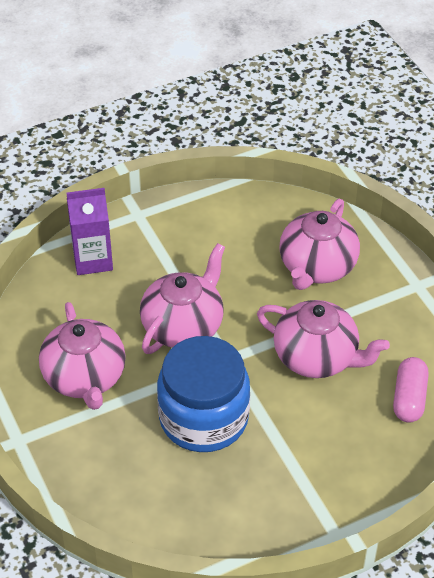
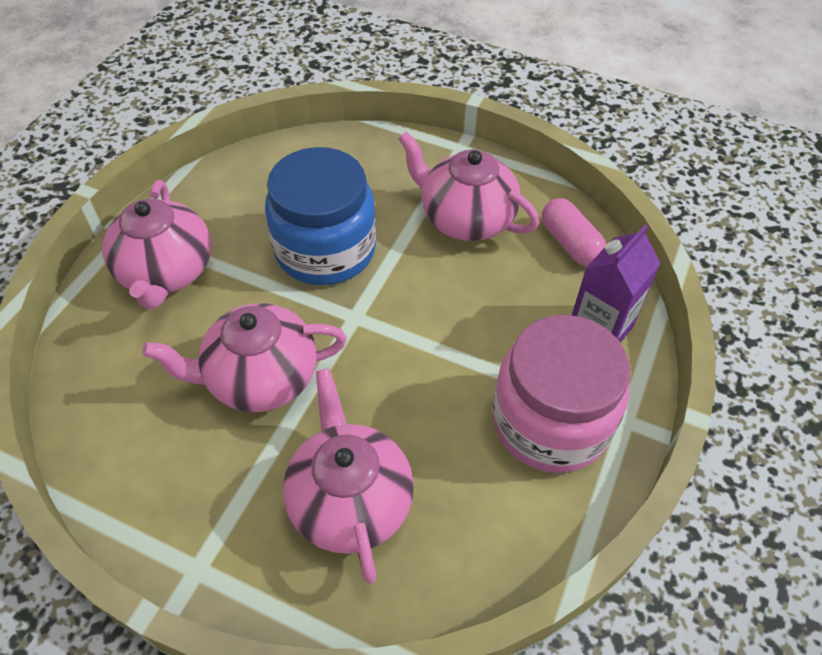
camera: 140 degrees right, 5 degrees up
pink teapot [140,243,225,354] -> pink teapot moved to [102,180,211,310]
pink capsule [393,357,429,423] -> pink capsule moved to [542,198,606,266]
none -> pink jar [492,315,630,473]

